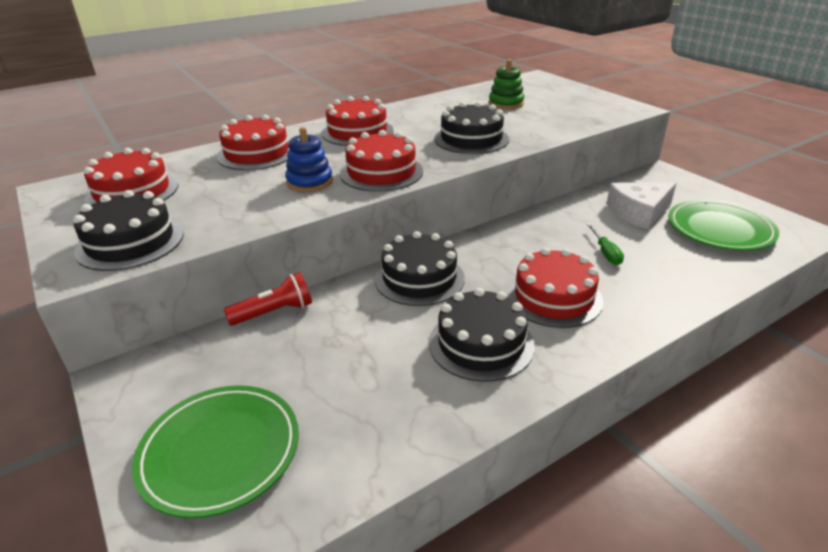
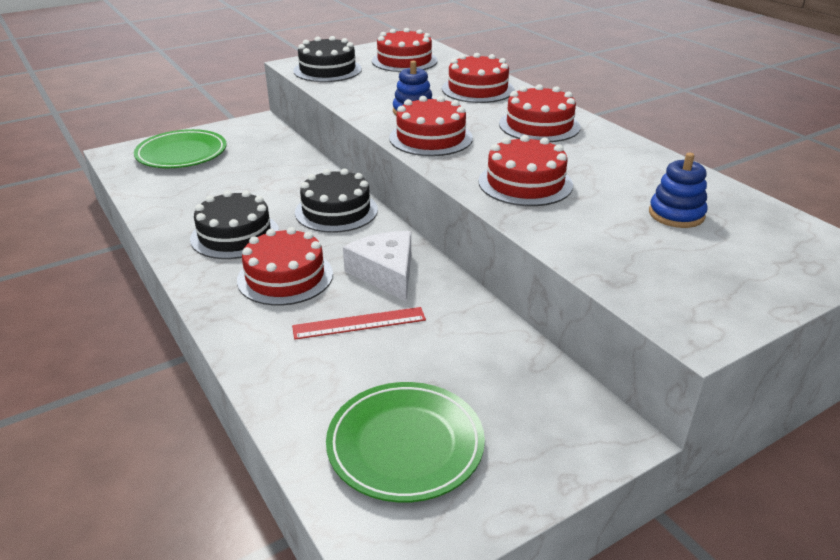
camera: 90 degrees right, 0 degrees up
red flashlight [224,272,312,326] -> none
black cake [434,102,509,154] -> red cake [478,135,573,206]
green stacking toy [489,59,524,109] -> blue stacking toy [649,153,707,228]
green screwdriver [587,223,624,265] -> red ruler [292,307,426,340]
white cheese [606,182,676,230] -> white cheese moved to [343,231,411,301]

